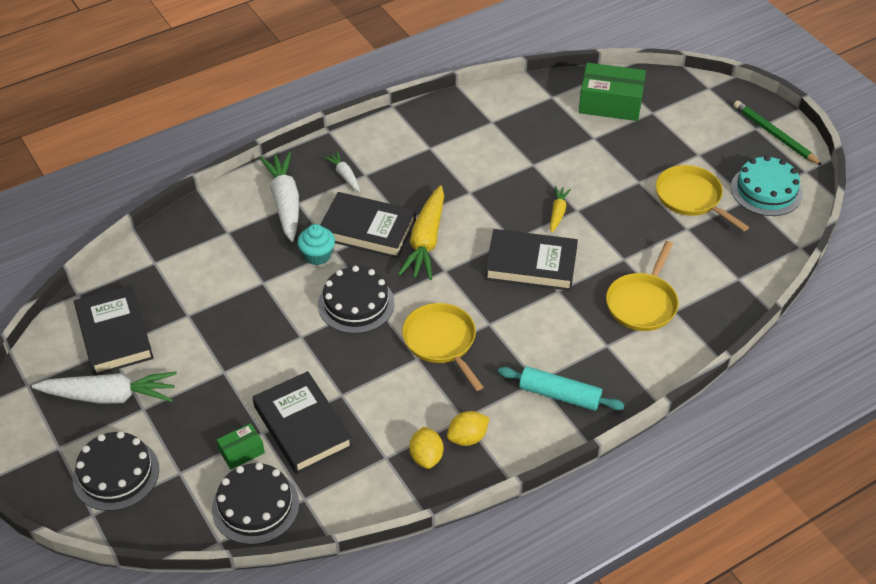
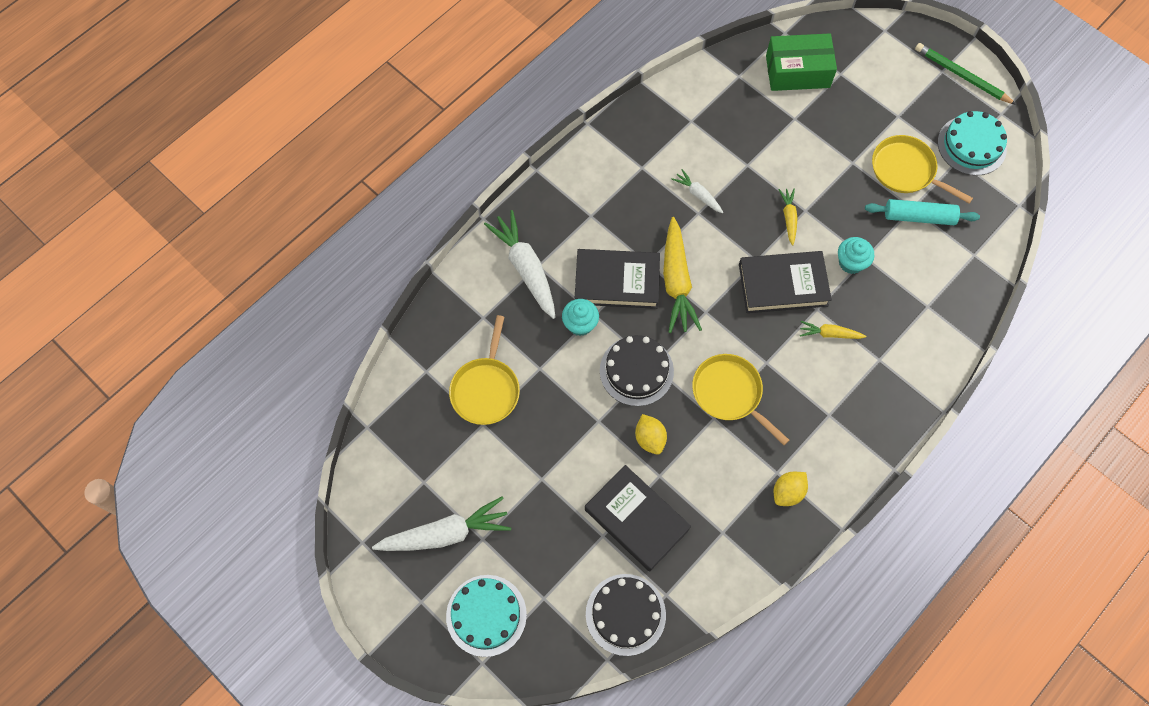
camera: 15 degrees left, 20 degrees up
black cake [73,431,159,511] -> turquoise cake [446,575,527,657]
black book [74,285,154,376] -> none
green box [217,423,265,470] -> none
white carrot [323,151,360,192] -> white carrot moved to [672,169,724,213]
yellow lemon [409,427,443,469] -> yellow lemon moved to [635,414,667,455]
turquoise rolling pin [498,366,625,411] -> turquoise rolling pin moved to [865,199,980,225]
yellow pan [606,241,679,331] -> yellow pan moved to [449,315,520,425]
none -> yellow carrot [800,321,866,339]
none -> turquoise cupcake [838,237,874,274]

